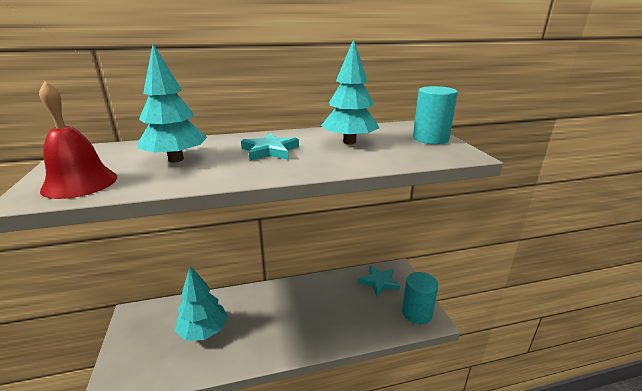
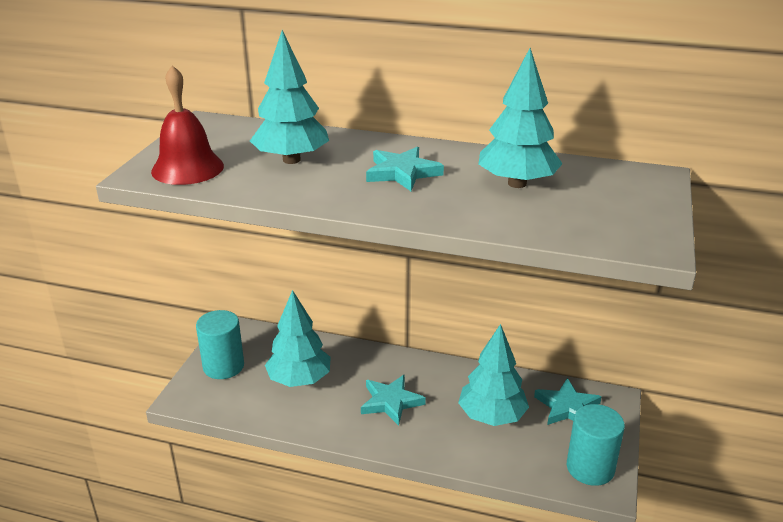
camera: 30 degrees right, 5 degrees up
turquoise cylinder [413,86,458,144] -> turquoise cylinder moved to [196,310,244,379]
none -> turquoise star [361,374,426,426]
none -> turquoise tree [458,324,529,426]

